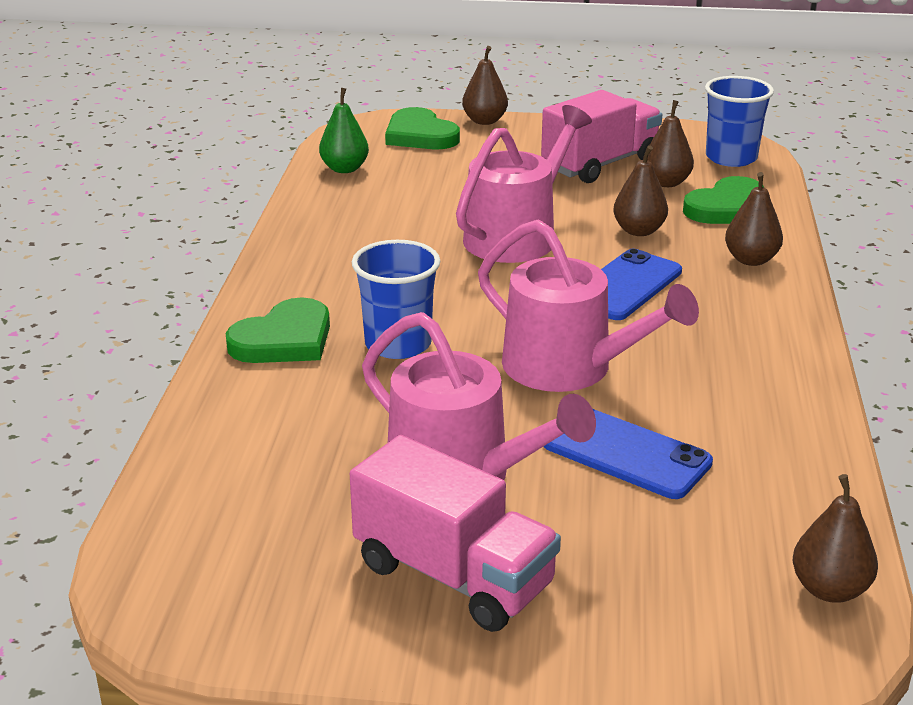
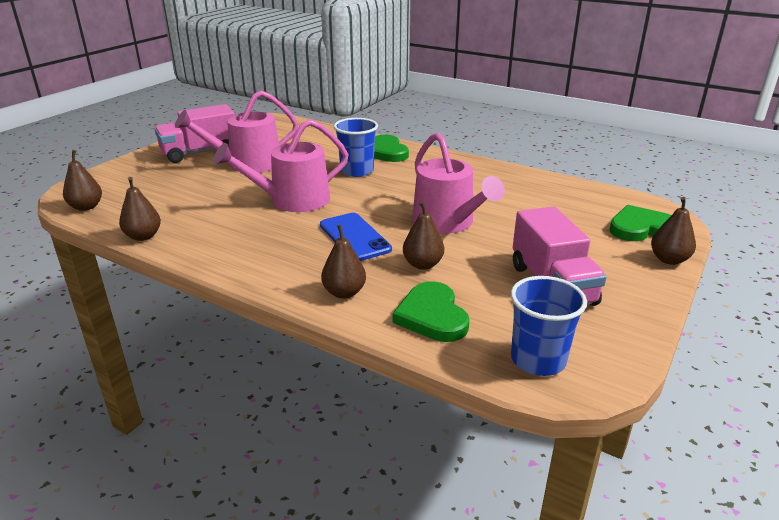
camera: 115 degrees right, 0 degrees up
green pear [319,88,369,173] -> none
blue phone [544,409,713,499] -> none
brown pear [643,100,694,187] -> brown pear moved to [119,177,161,241]

